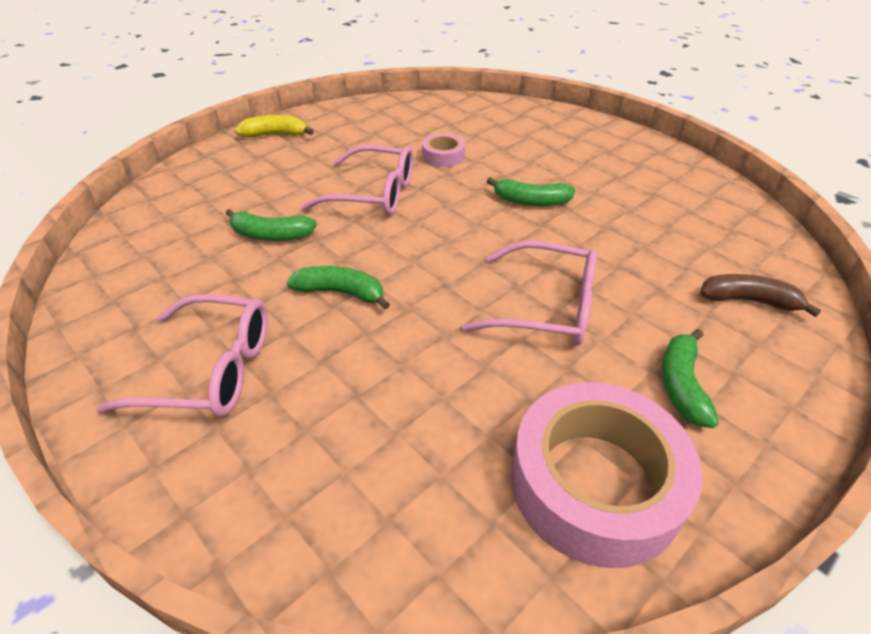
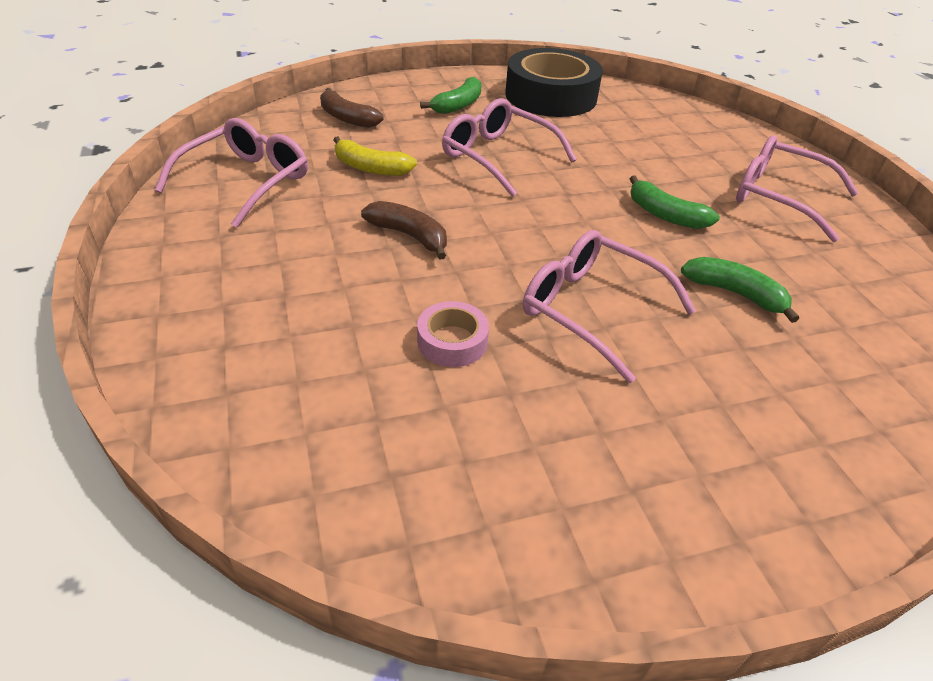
camera: 155 degrees left, 0 degrees up
yellow banana [235,115,314,138] -> yellow banana moved to [333,136,417,176]
green banana [487,177,575,206] -> brown banana [361,201,447,260]
pink tape [511,382,702,568] -> black tape [505,48,603,117]
none -> pink glasses [155,118,308,228]

